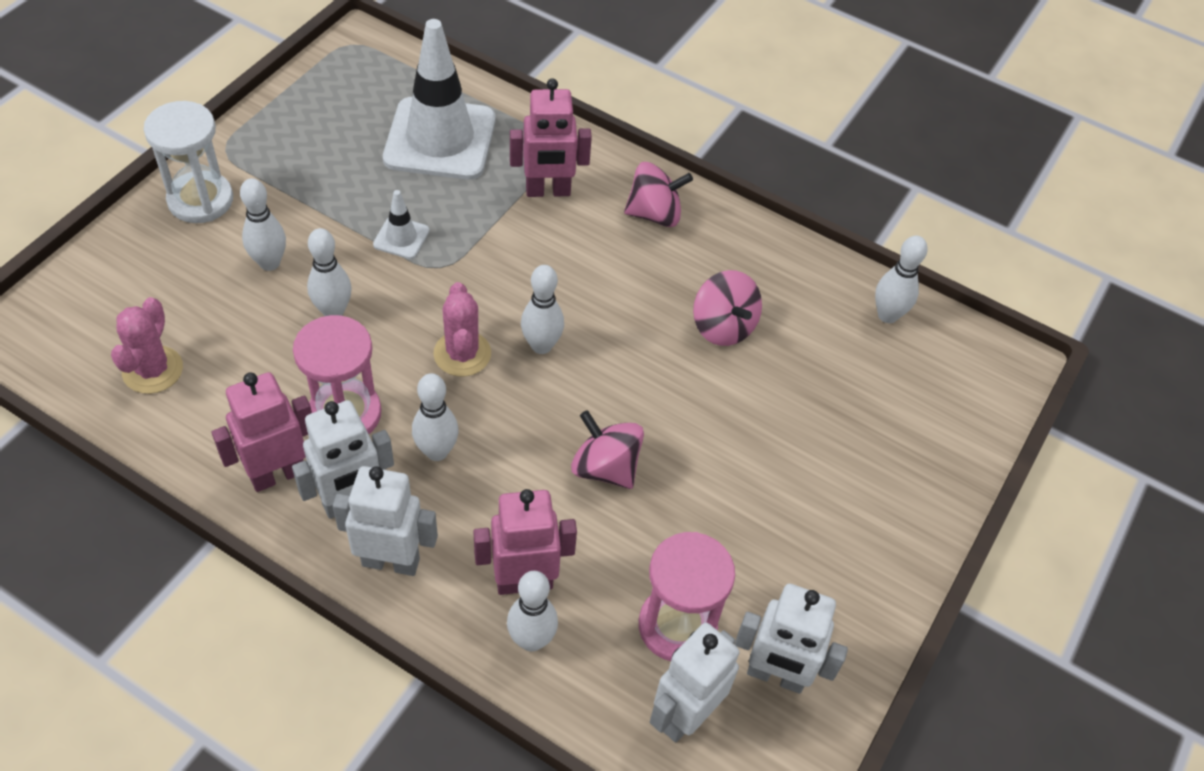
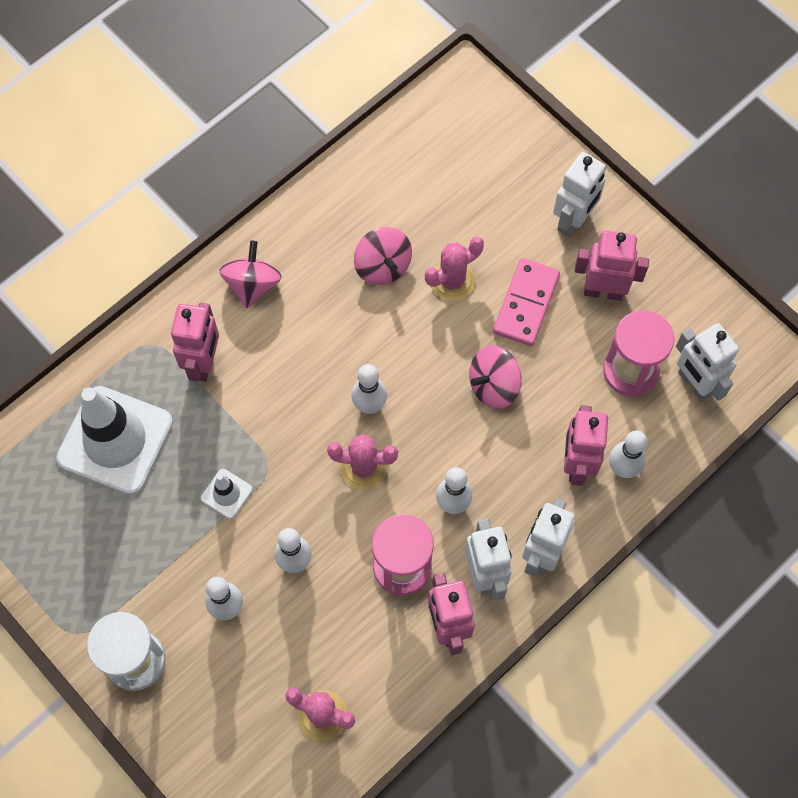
camera: 70 degrees left, 15 degrees up
pink spinning top [693,270,762,346] -> pink spinning top turned 75 degrees clockwise [354,227,412,285]
white robot [735,584,848,694] -> white robot moved to [553,152,606,237]
white bowling pin [875,235,928,323] -> none
none -> pink cactus [425,236,484,301]
none -> pink domino [493,258,560,346]
none -> pink robot [574,231,649,301]

